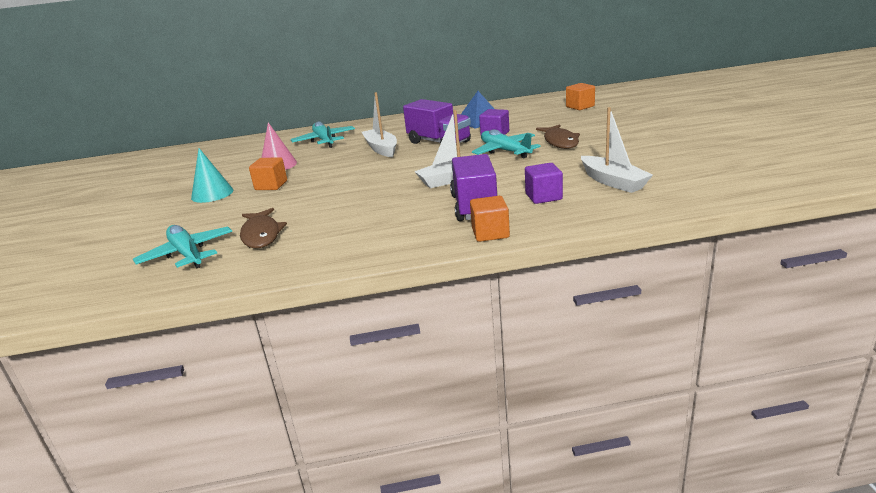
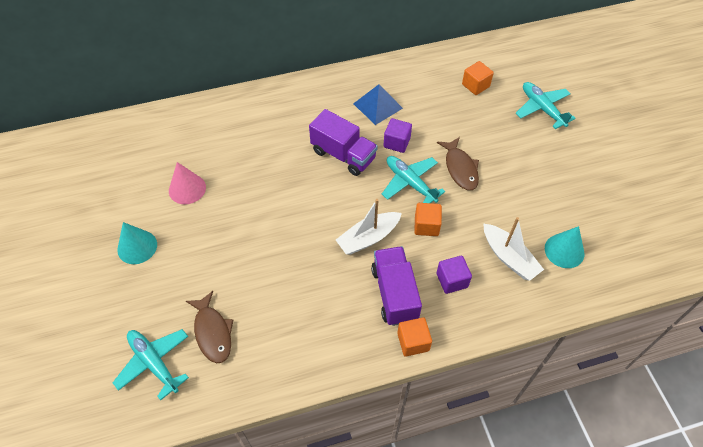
camera: 10 degrees left, 30 degrees up
orange cube [249,157,287,190] -> orange cube moved to [414,203,442,236]
turquoise plane [291,121,355,148] -> turquoise plane moved to [516,82,576,129]
white boat [362,92,397,157] -> none
none -> turquoise cone [545,226,584,268]

